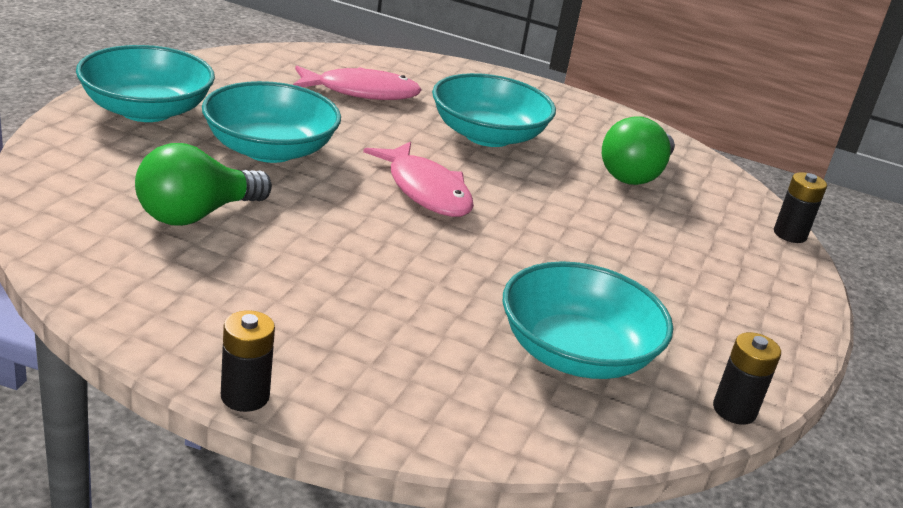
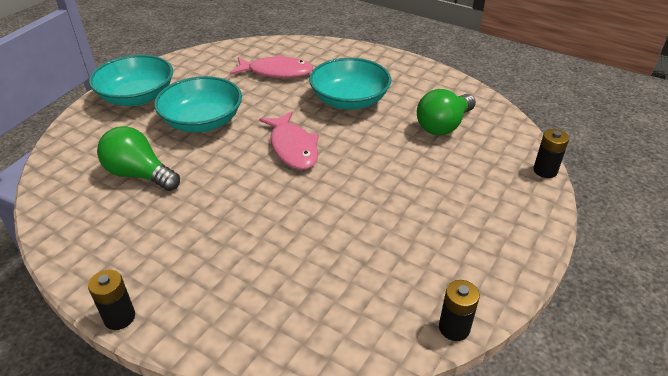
camera: 15 degrees right, 10 degrees up
green light bulb [135,143,272,226] -> green light bulb turned 60 degrees clockwise [97,126,180,191]
turquoise bowl [503,261,673,379] -> none

